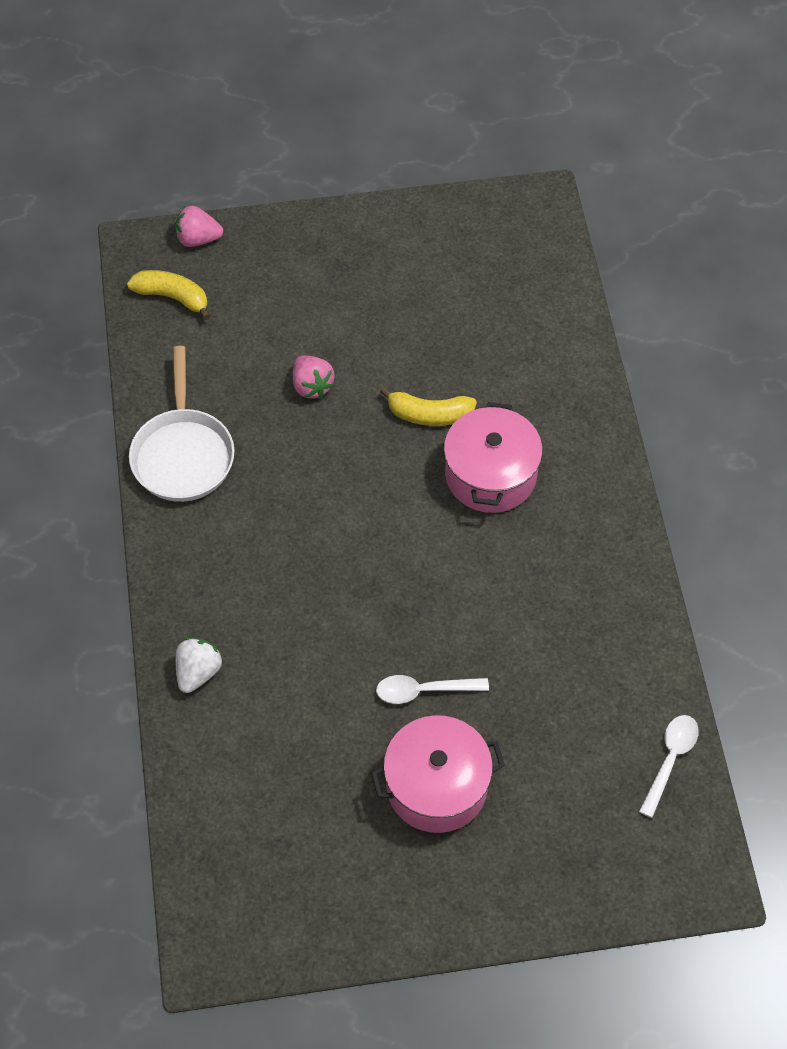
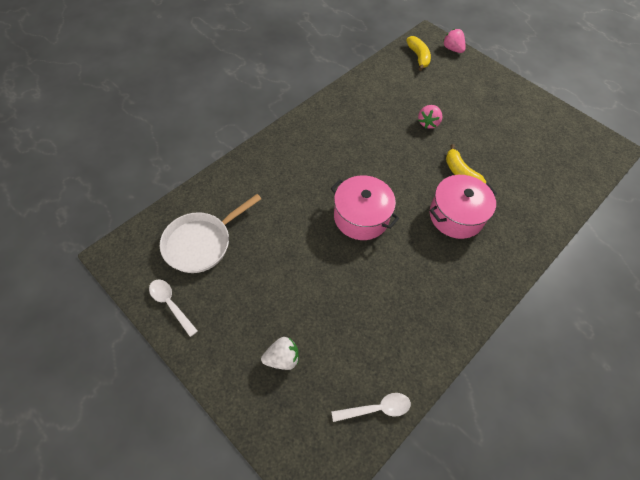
camera: 50 degrees right, 0 degrees up
white pan [129,346,234,502] -> white pan moved to [160,194,261,273]
white strawberry [176,638,222,693] -> white strawberry moved to [261,337,299,370]
pink pot [371,715,505,833] -> pink pot moved to [331,175,399,240]
white spoon [376,675,489,704] -> white spoon moved to [149,279,198,337]

